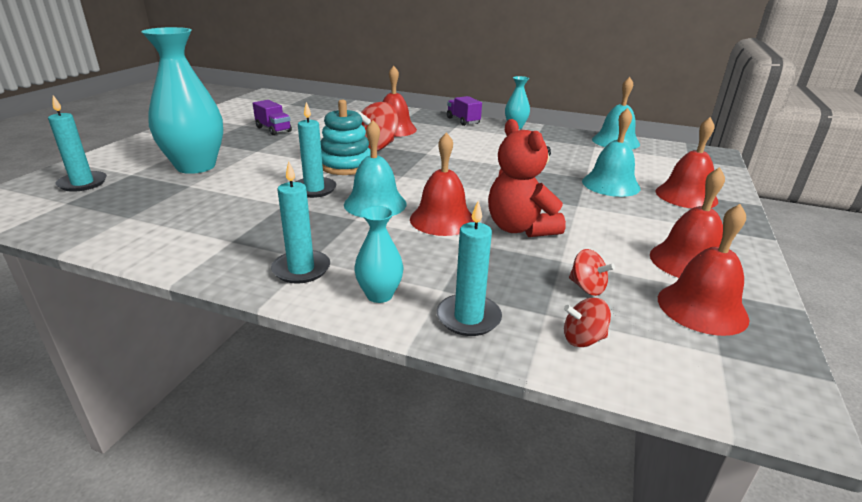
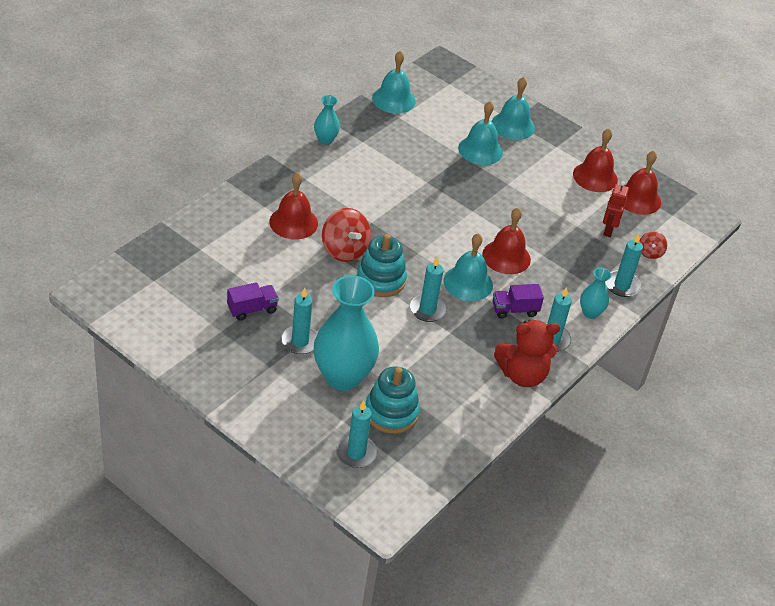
camera: 75 degrees left, 15 degrees up
purple truck [447,96,482,126] -> purple truck moved to [493,284,544,319]
red teddy bear [488,119,566,237] -> red teddy bear moved to [494,320,560,387]
red spinning top [569,249,615,296] -> red robot [603,181,629,237]
red bell [655,117,718,209] -> turquoise bell [492,77,535,140]
none -> turquoise candle [281,288,318,354]
none -> turquoise stacking toy [366,366,420,434]

